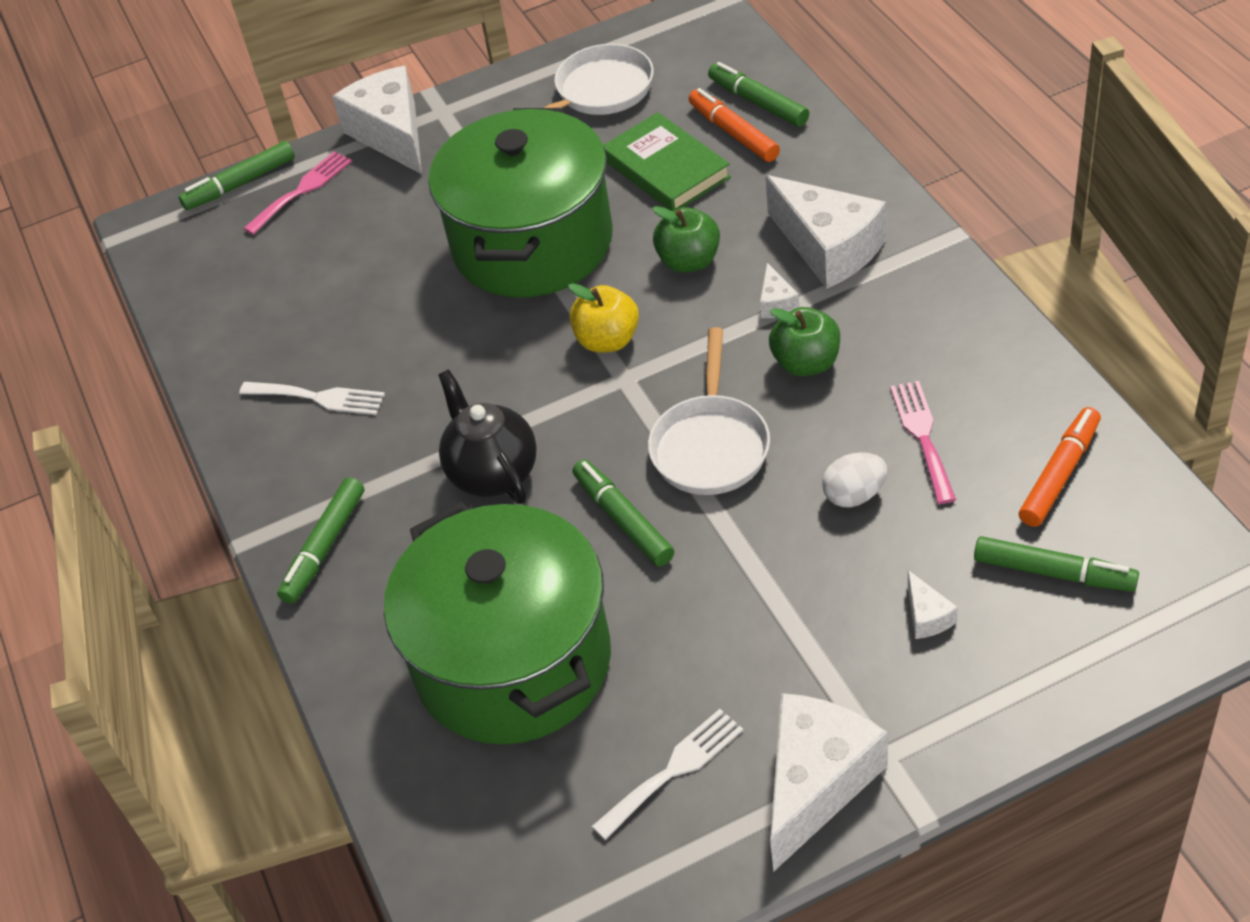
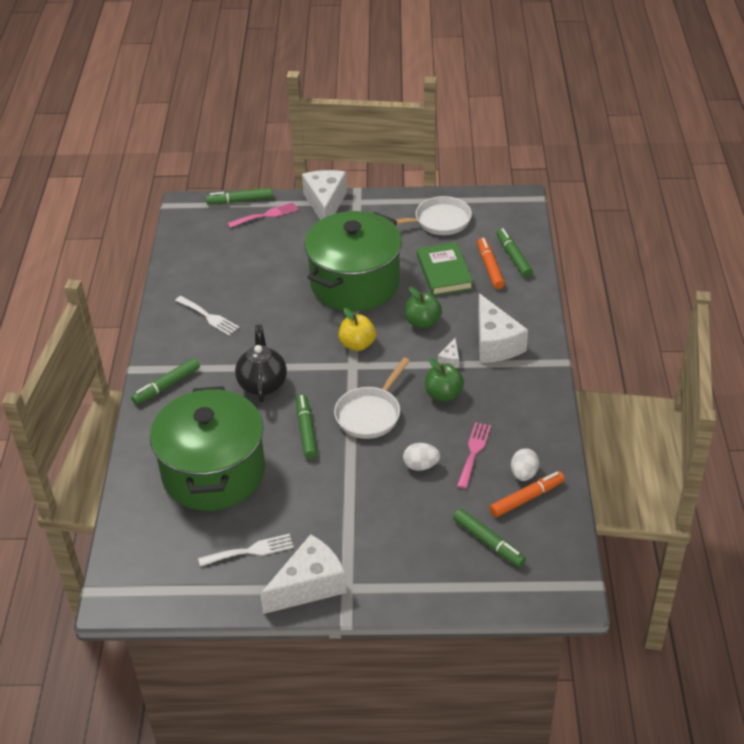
camera: 20 degrees right, 5 degrees down
white cheese [908,570,958,639] -> none
none -> white egg [511,448,539,481]

